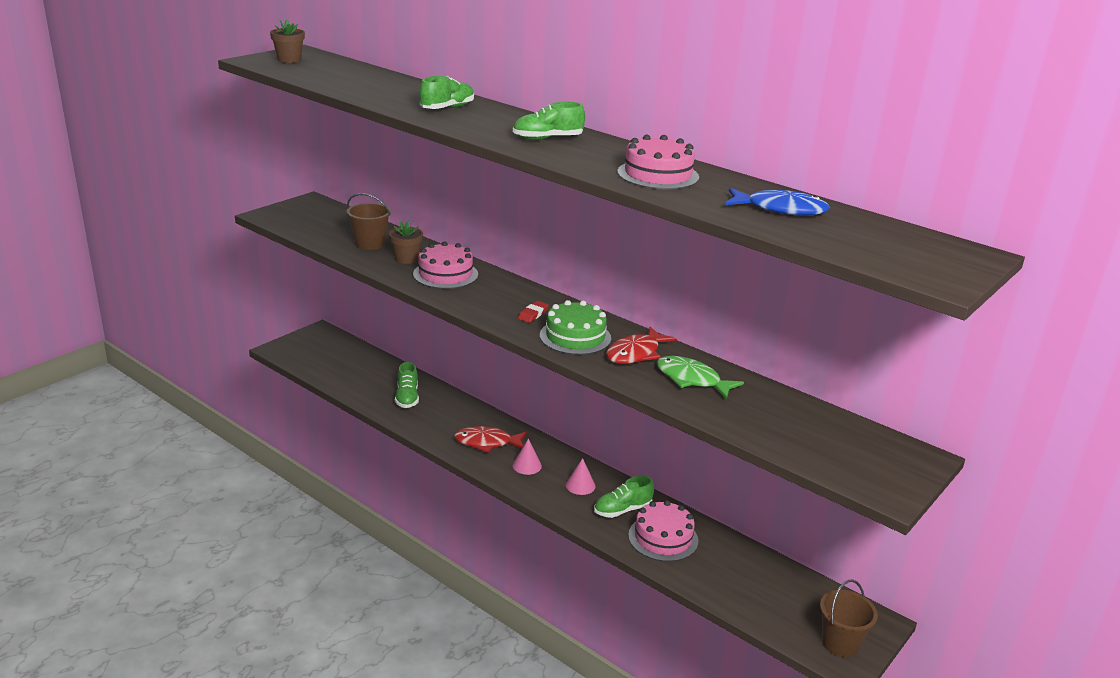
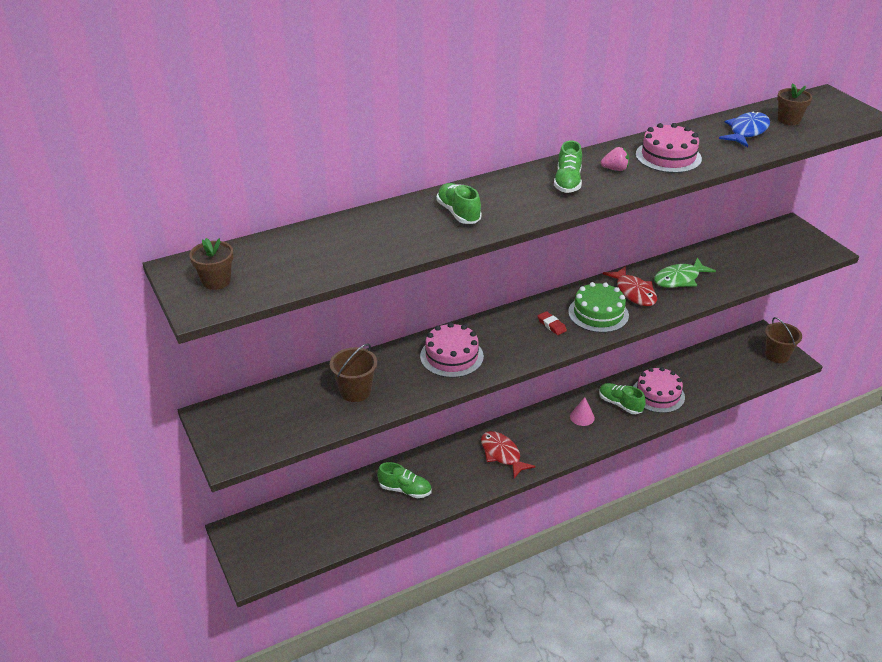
camera: 65 degrees left, 10 degrees up
brown flower pot [389,221,423,264] -> brown flower pot moved to [777,83,813,125]
red fish [454,426,527,453] -> red fish turned 120 degrees clockwise [481,431,536,478]
pink cone [513,439,542,475] -> none
green shoe [594,476,654,518] -> green shoe turned 135 degrees clockwise [599,383,646,414]
none -> pink strawberry [601,147,629,171]

